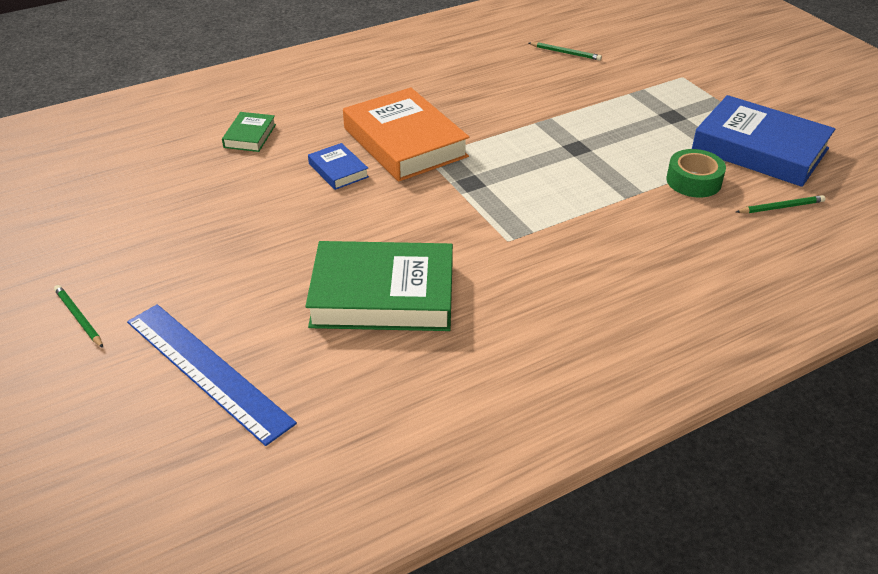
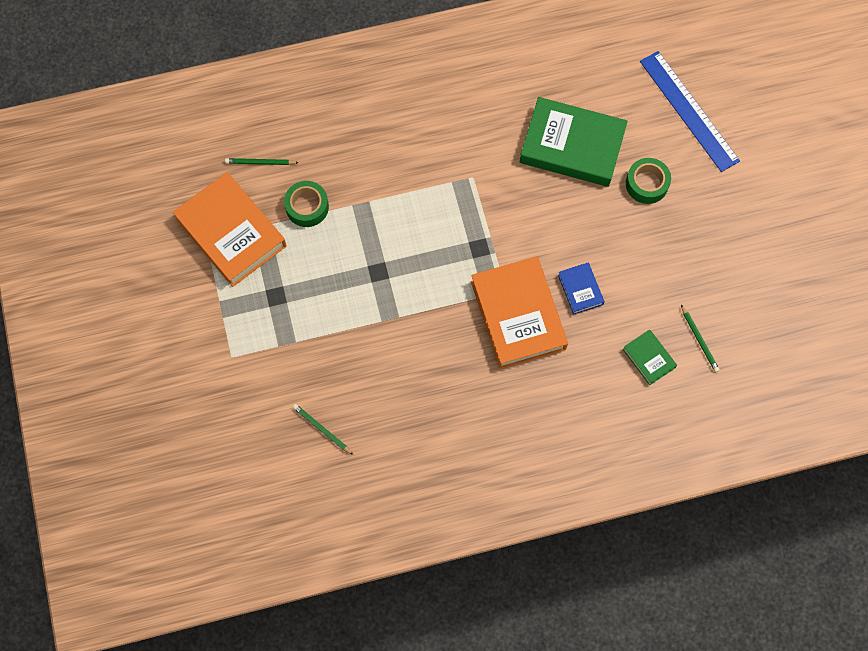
camera: 165 degrees left, 30 degrees up
green pencil [54,285,103,348] -> green pencil moved to [681,305,720,372]
green book [222,112,276,152] -> green book turned 60 degrees counterclockwise [623,330,677,385]
blue book [692,95,835,187] -> orange book [173,172,287,287]
none -> green tape [626,158,671,204]

